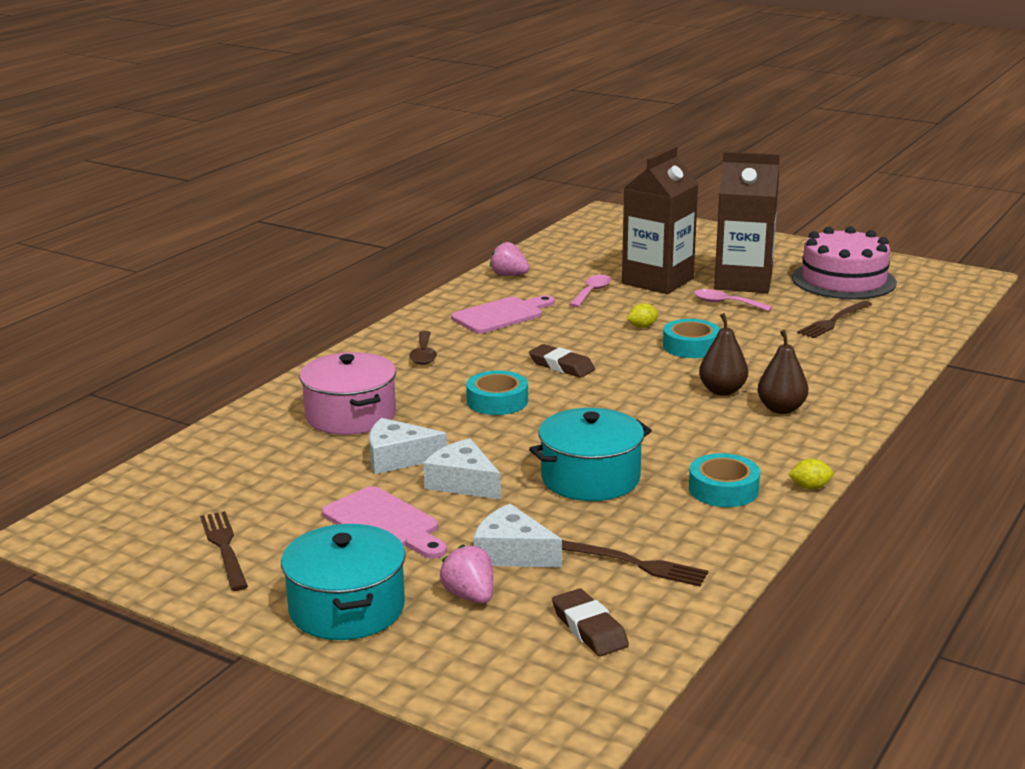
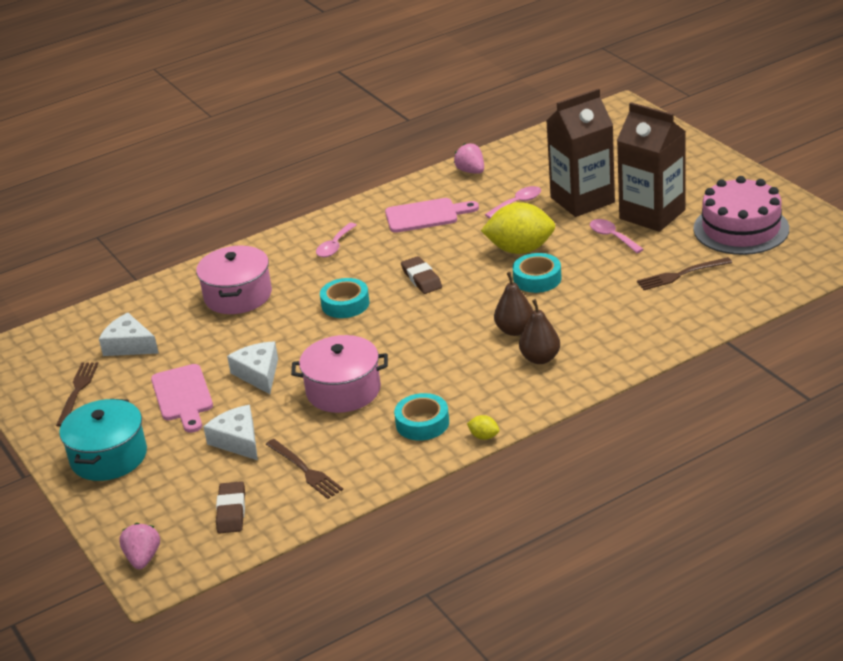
camera: 30 degrees right, 10 degrees up
white cheese [369,418,447,474] -> white cheese moved to [99,313,159,356]
brown spoon [409,331,437,365] -> pink spoon [316,223,357,257]
pink strawberry [440,545,493,604] -> pink strawberry moved to [119,523,160,569]
turquoise pot [529,408,652,501] -> pink pot [291,335,388,413]
yellow lemon [627,303,658,328] -> yellow lemon [481,202,555,254], size x2.45

